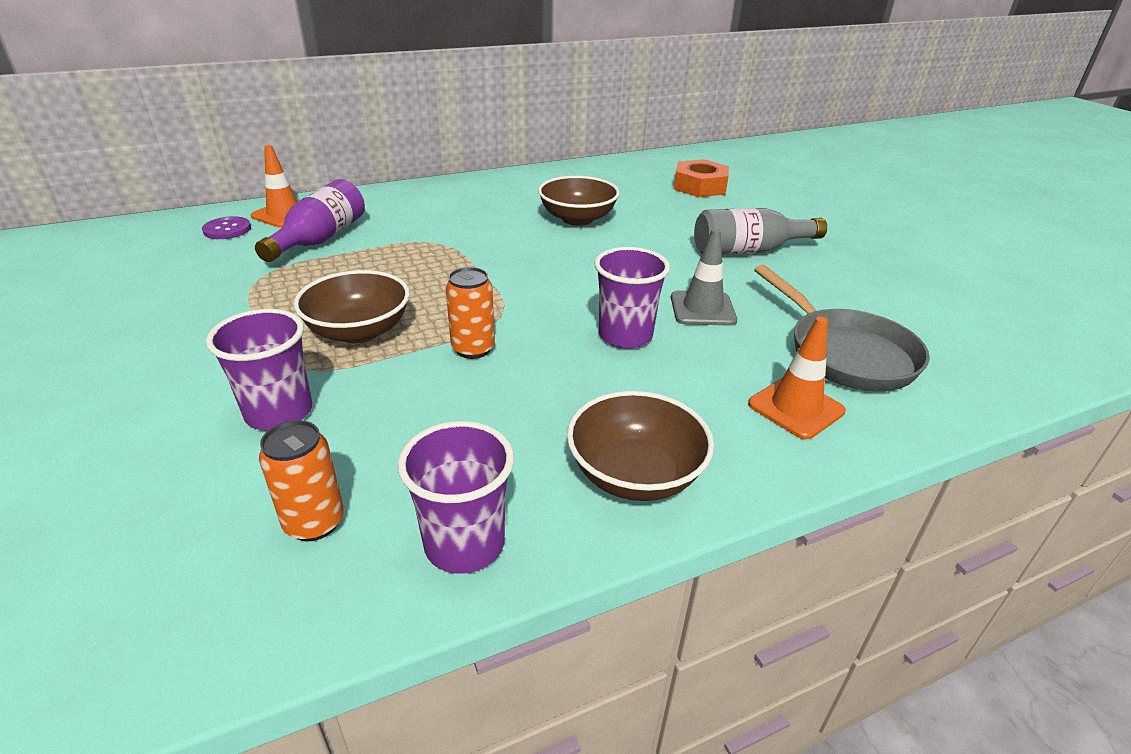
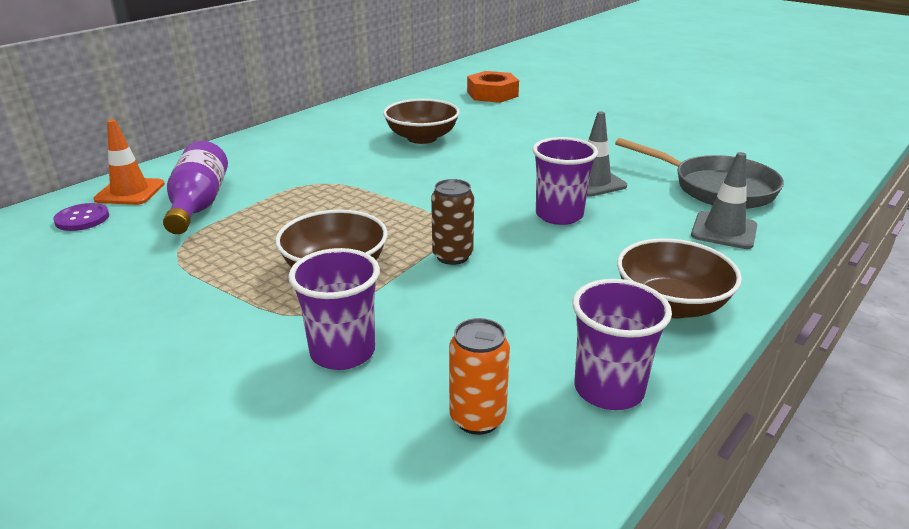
camera: 25 degrees left, 5 degrees down
orange can [446,267,495,359] -> brown can [431,179,474,265]
grey bottle [694,208,827,255] -> none
orange traffic cone [748,317,846,439] -> grey traffic cone [691,152,757,249]

